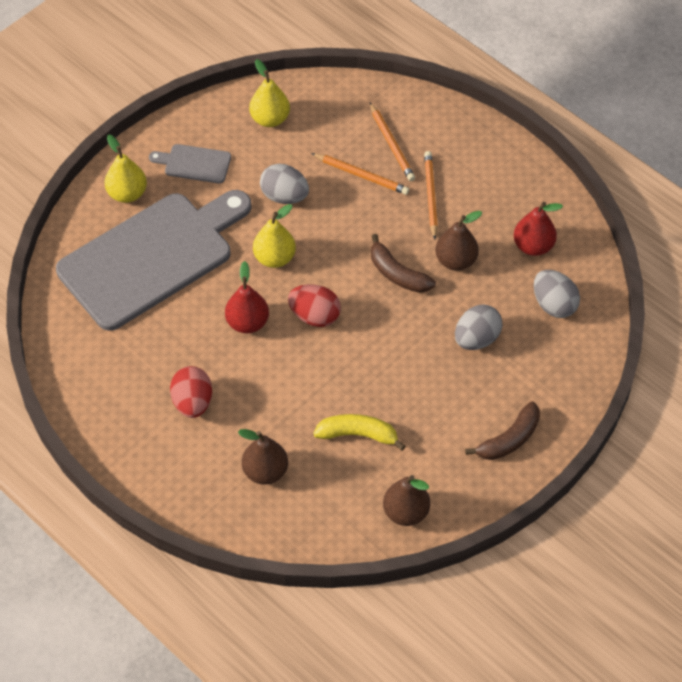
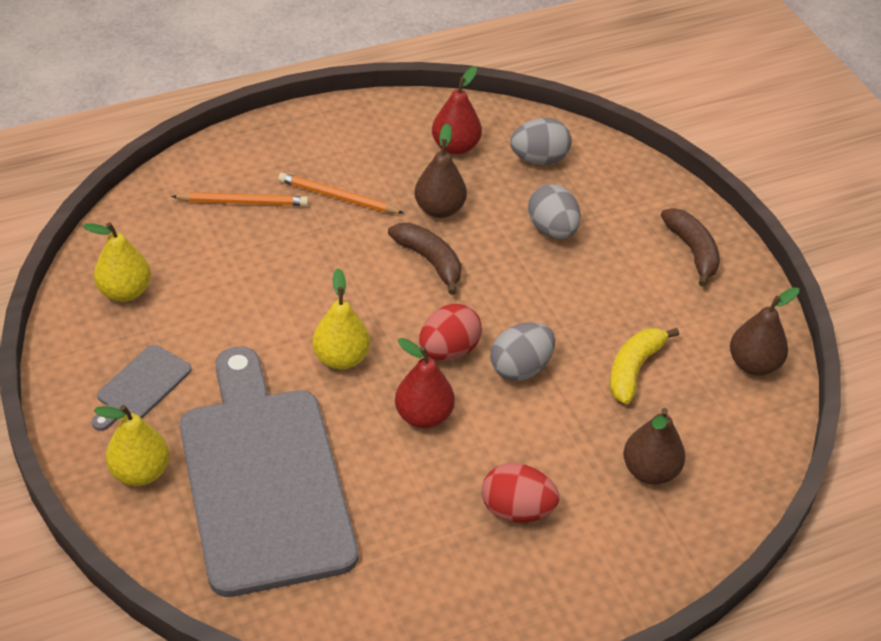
camera: 70 degrees left, 10 degrees down
grey egg [260,164,309,204] -> grey egg moved to [490,322,555,381]
orange pencil [311,153,409,195] -> none
brown banana [371,234,436,293] -> brown banana turned 105 degrees counterclockwise [388,223,462,295]

